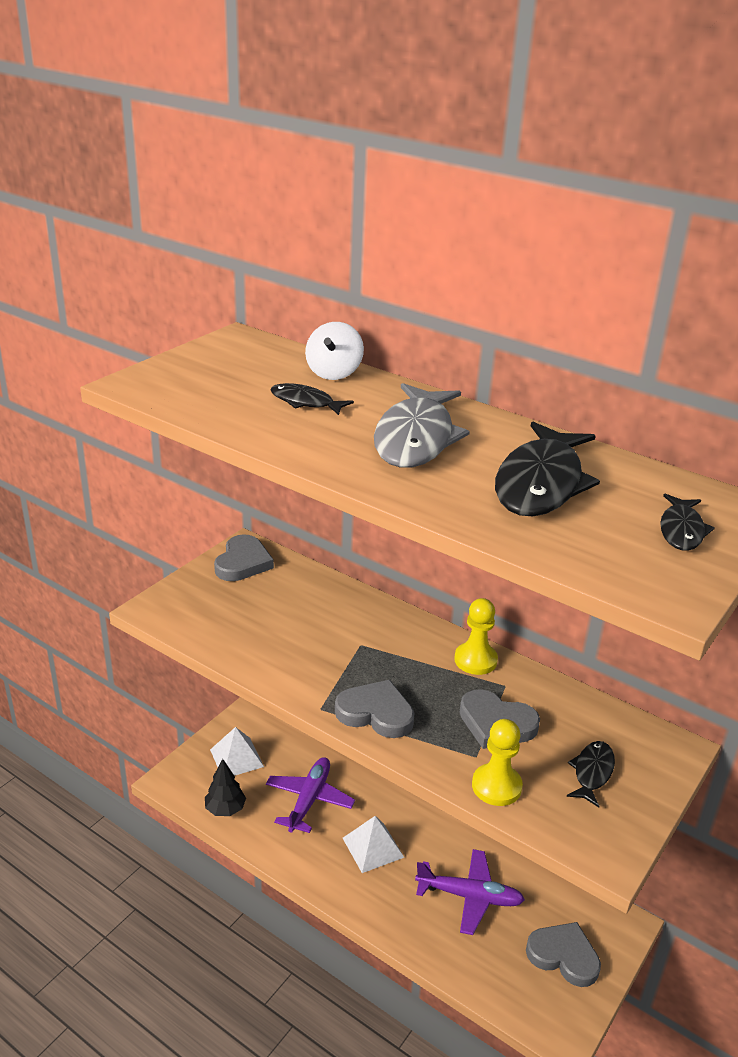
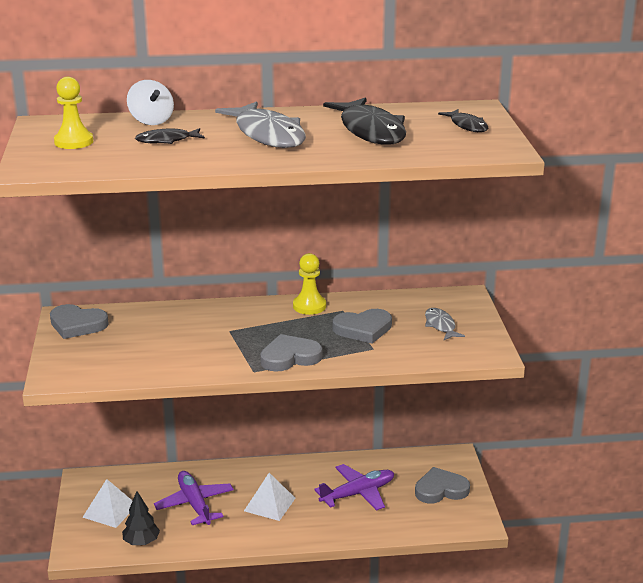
camera: 40 degrees left, 5 degrees down
grey heart [214,534,274,581] -> grey heart turned 135 degrees clockwise [50,304,109,339]
yellow pawn [472,719,523,806] -> yellow pawn moved to [54,77,93,149]
black fish [567,741,615,808] -> grey fish [425,308,465,340]

